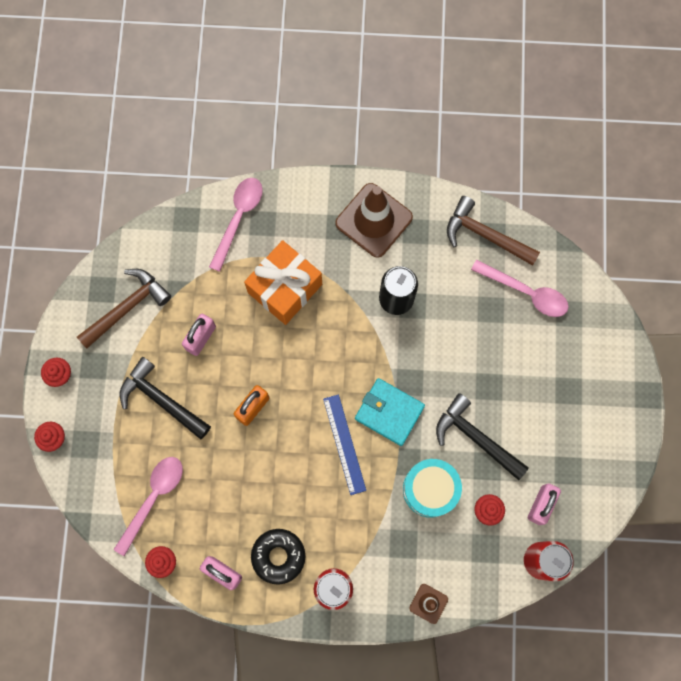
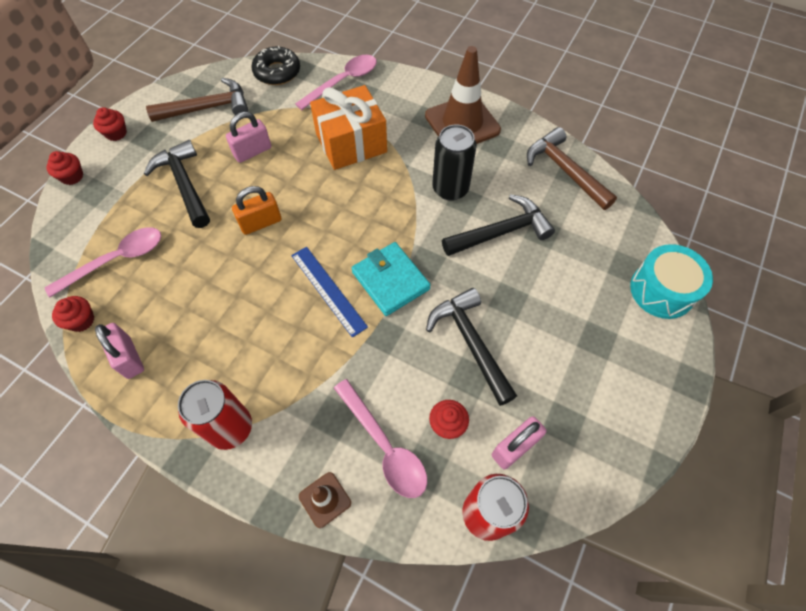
camera: 25 degrees right, 15 degrees down
black donut [251,529,306,585] -> black donut moved to [252,46,300,85]
blue ruler [323,394,366,495] -> blue ruler turned 45 degrees counterclockwise [291,247,368,338]
turquoise drum [403,459,462,518] -> turquoise drum moved to [630,244,713,319]
pink spoon [471,260,568,317] -> pink spoon moved to [334,379,427,498]
none -> black hammer [442,195,555,256]

